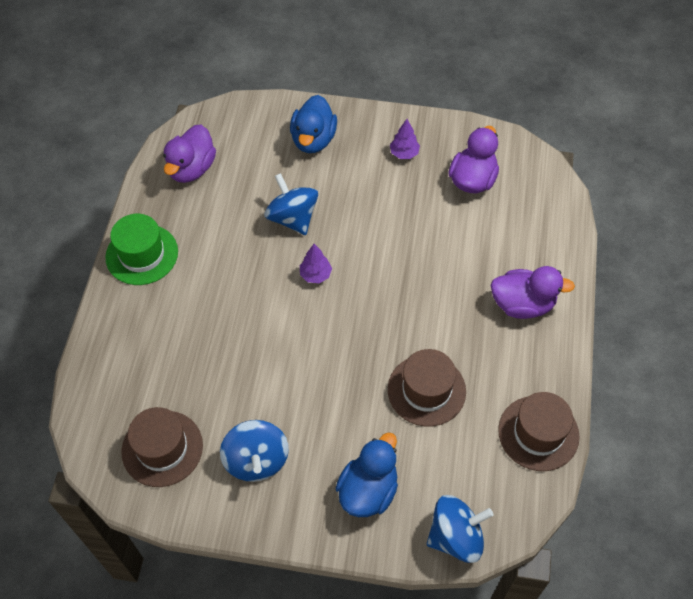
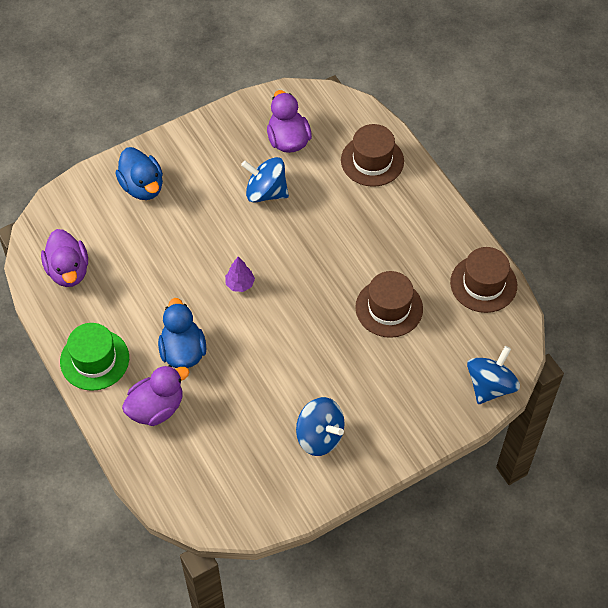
camera: 40 degrees left, 0 degrees up
brown hat [121,407,203,487] -> brown hat moved to [341,124,404,187]
blue spinning top [264,173,318,235] -> blue spinning top moved to [241,157,289,202]
blue duck [335,433,398,517] -> blue duck moved to [158,298,206,368]
purple tree [390,119,420,159] -> none
purple duck [490,266,575,319] -> purple duck moved to [122,365,189,426]

